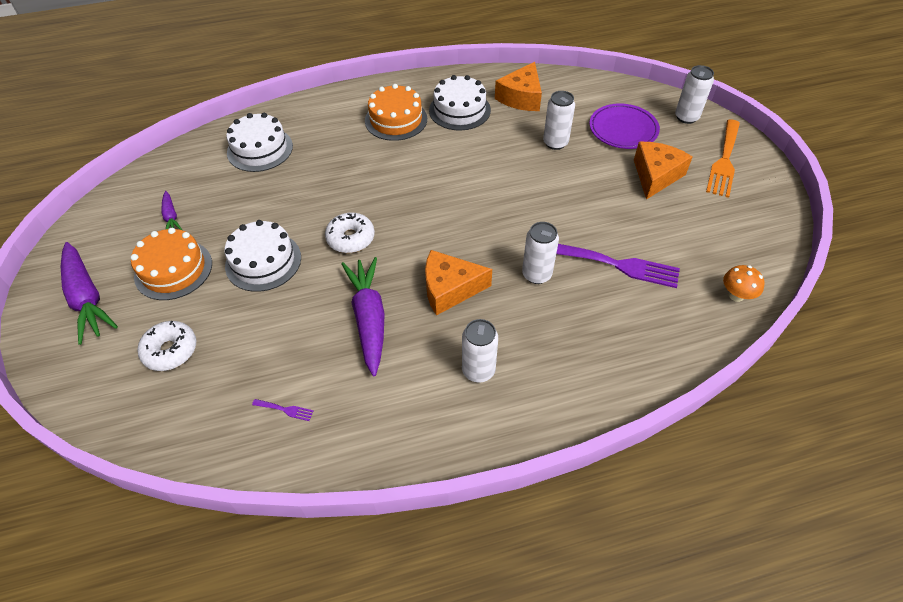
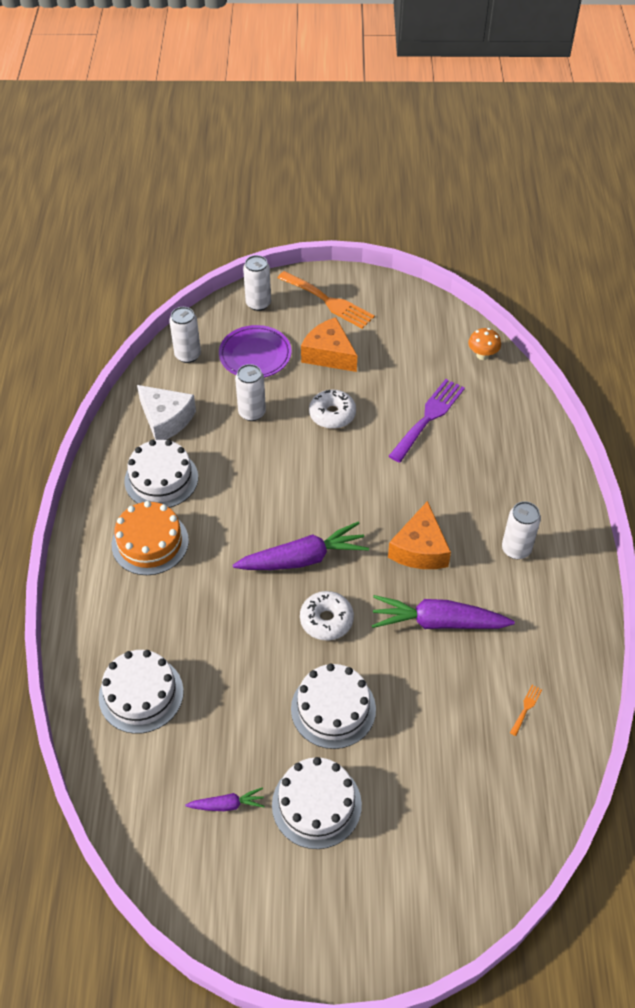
camera: 75 degrees left, 0 degrees up
purple carrot [61,242,118,345] -> purple carrot moved to [233,522,369,570]
orange cake [130,228,212,300] -> white cake [272,757,362,849]
white donut [137,321,196,371] -> white donut moved to [309,390,356,429]
purple fork [252,399,314,421] -> orange fork [510,685,542,736]
orange cheese [495,62,542,111] -> white cheese [137,385,196,440]
white can [522,222,559,284] -> white can moved to [169,307,201,363]

